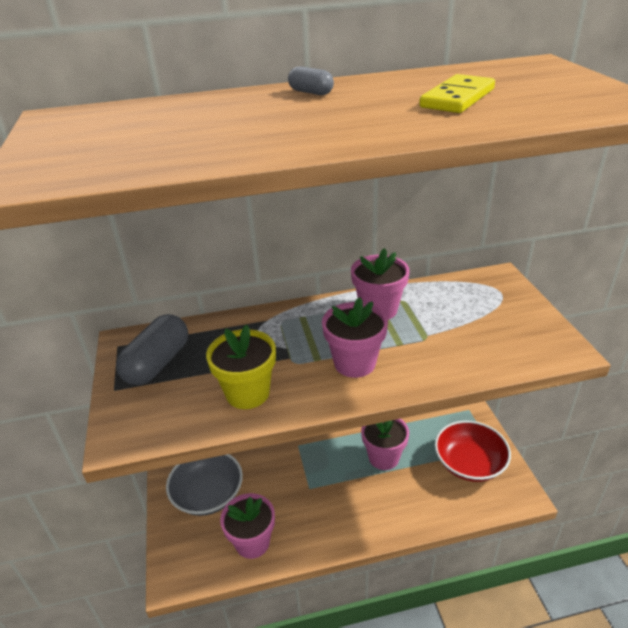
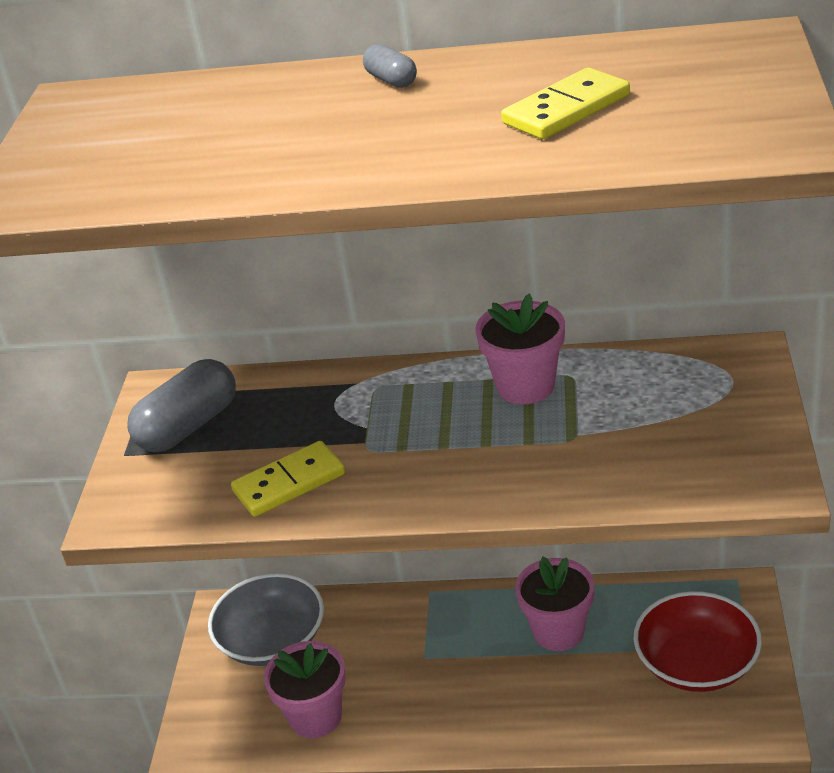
camera: 20 degrees right, 0 degrees up
yellow flower pot [206,325,276,409] -> yellow domino [231,441,345,517]
pink flower pot [322,297,388,378] -> none

